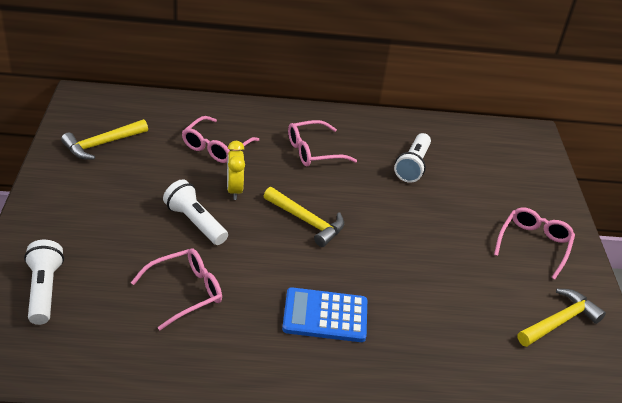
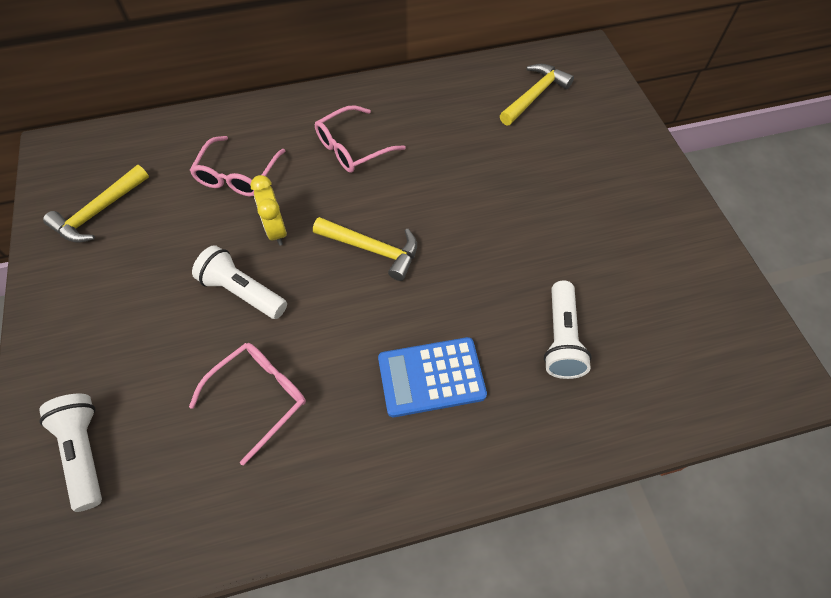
camera: 10 degrees left, 20 degrees up
white flashlight [394,133,431,183] -> white flashlight moved to [544,281,592,379]
pink glasses [494,207,575,280] -> none
yellow hammer [518,289,606,347] -> yellow hammer moved to [500,64,574,125]

